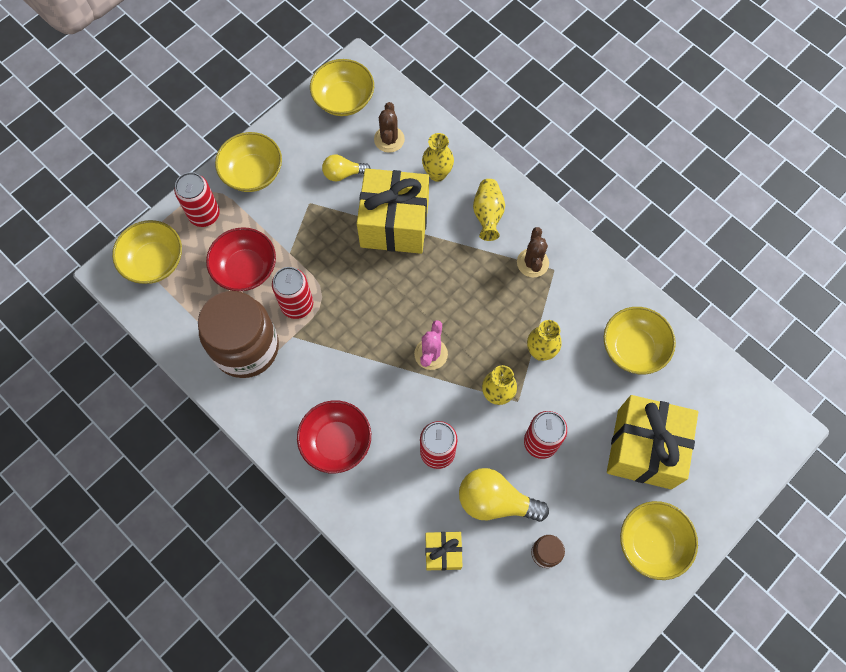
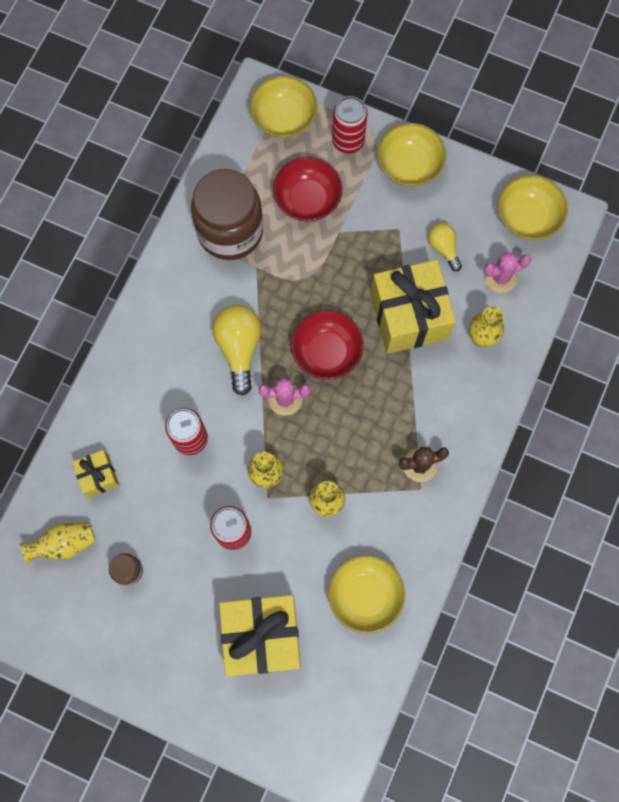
camera: 70 degrees right, 5 degrees up
red can [272,267,313,319] -> none
red bowl [297,400,371,473] -> red bowl moved to [291,310,364,380]
brown cactus [374,102,405,153] -> pink cactus [483,252,531,293]
yellow light bulb [459,468,549,522] -> yellow light bulb moved to [212,305,262,396]
yellow vase [473,179,505,241] -> yellow vase moved to [20,523,95,564]
yellow bowl [620,501,698,580] -> none

